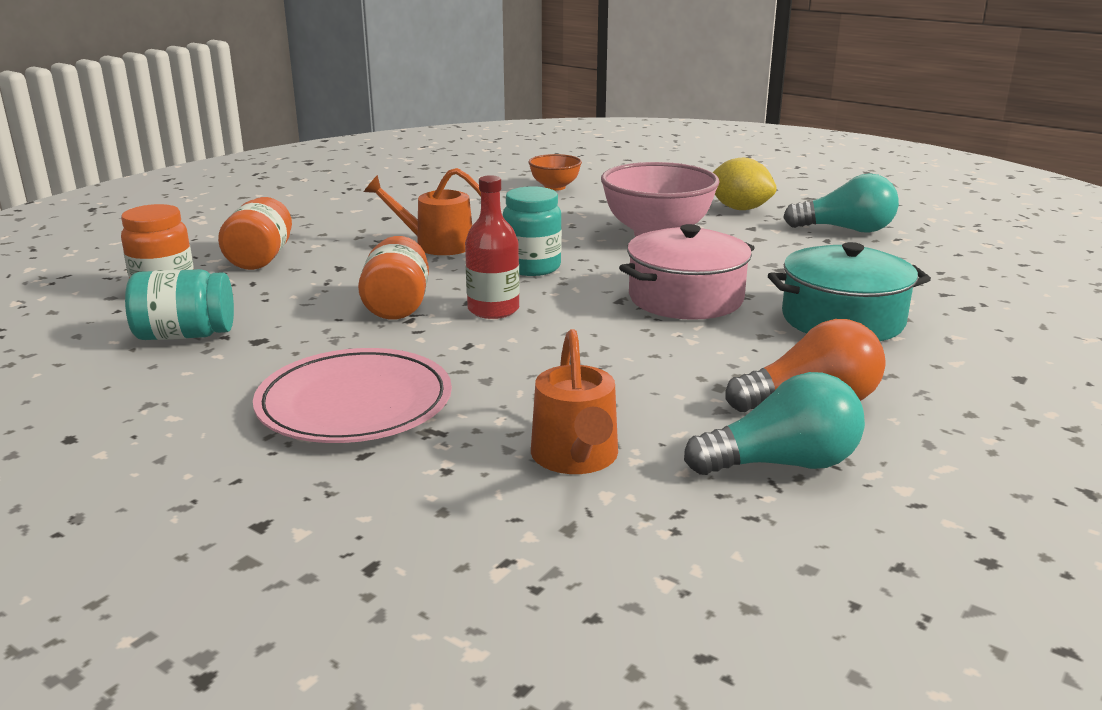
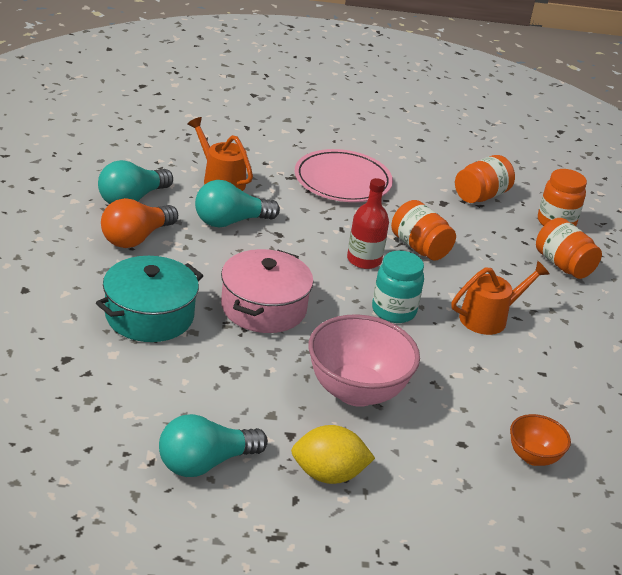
camera: 140 degrees right, 10 degrees up
turquoise jar [125,269,234,340] -> orange jar [455,155,515,203]
none -> turquoise light bulb [195,180,280,227]

